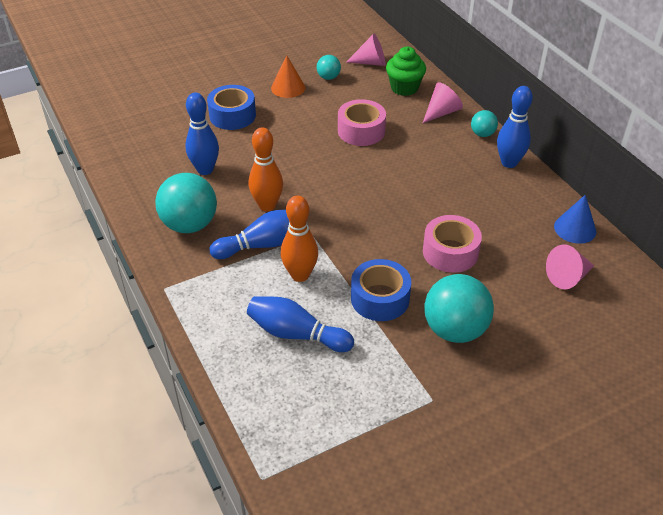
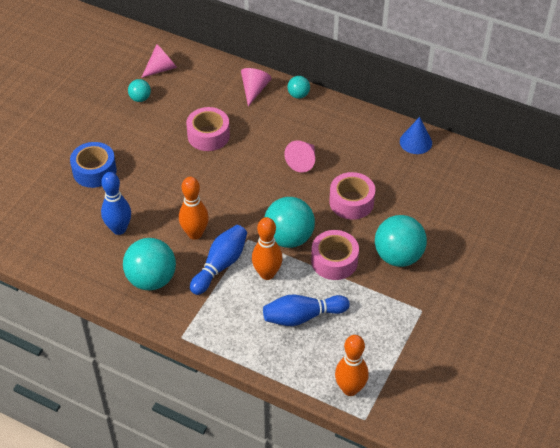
camera: 35 degrees left, 5 degrees up
orange cone [271,55,305,98] -> none
blue tape [351,259,411,321] -> pink tape [311,230,359,280]
green cupcake [386,46,426,96] -> none
blue bowling pin [497,86,533,168] -> none
pink cone [546,245,594,289] -> pink cone moved to [284,140,315,173]
none -> turquoise ball [264,197,315,248]
none -> orange bowling pin [335,335,369,396]

